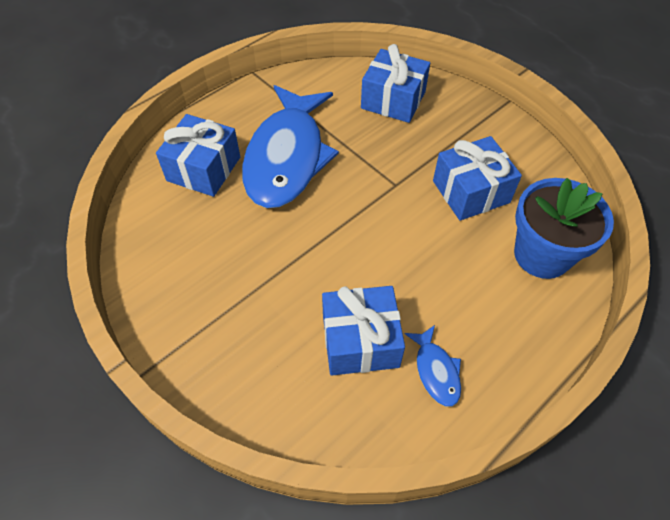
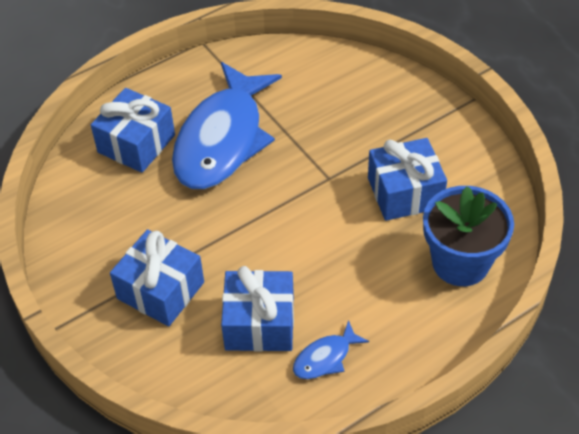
camera: 10 degrees right, 5 degrees down
blue gift [361,44,430,123] -> blue gift moved to [110,229,204,326]
blue fish [404,325,461,407] -> blue fish turned 60 degrees clockwise [293,320,369,379]

